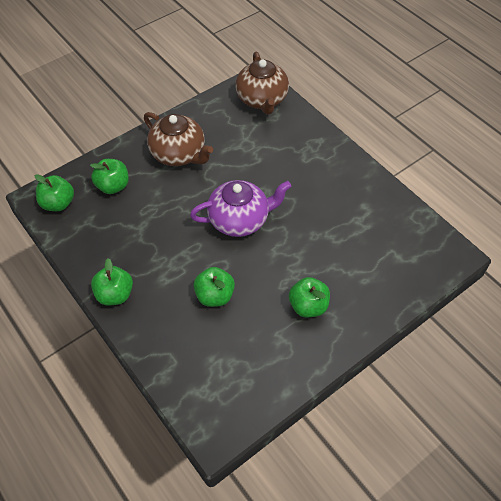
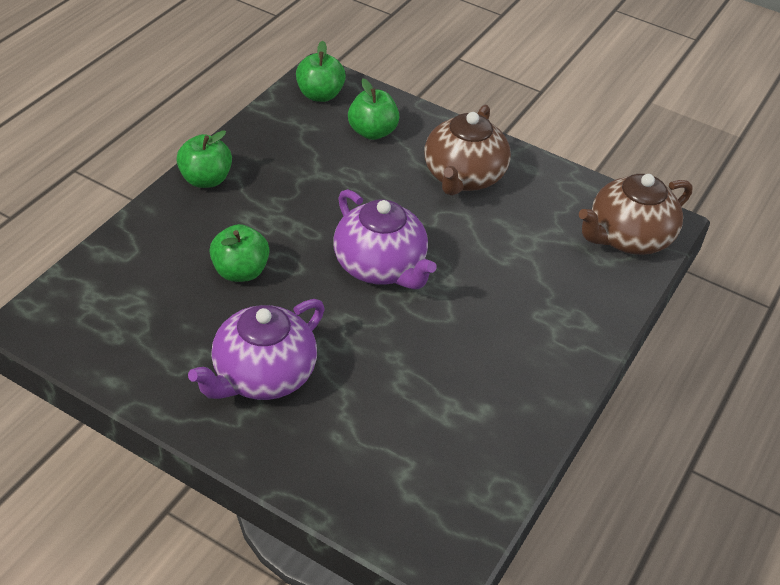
camera: 65 degrees right, 10 degrees down
green apple [289,277,330,317] -> purple teapot [188,299,325,400]

